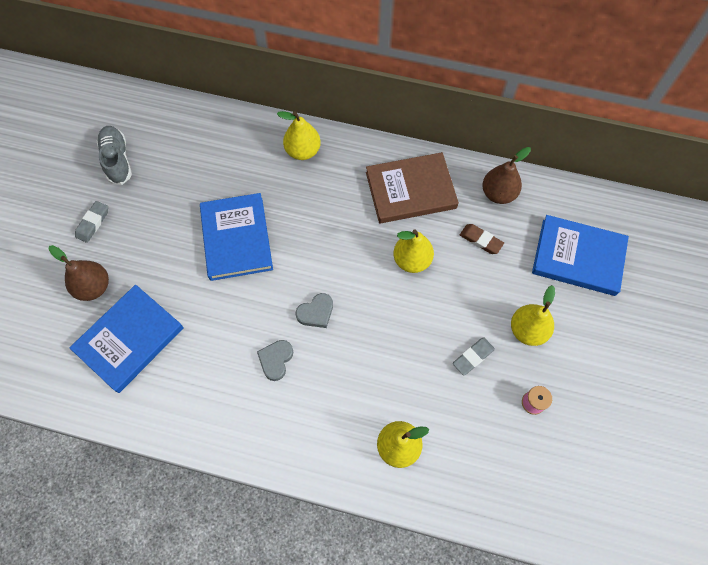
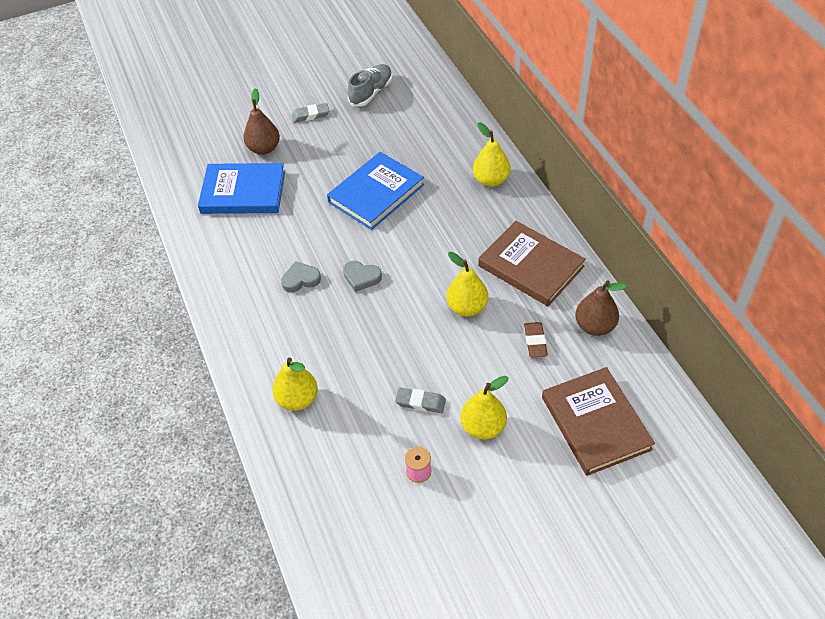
camera: 55 degrees right, 15 degrees down
blue book [532,215,629,296] -> brown book [542,367,655,476]

